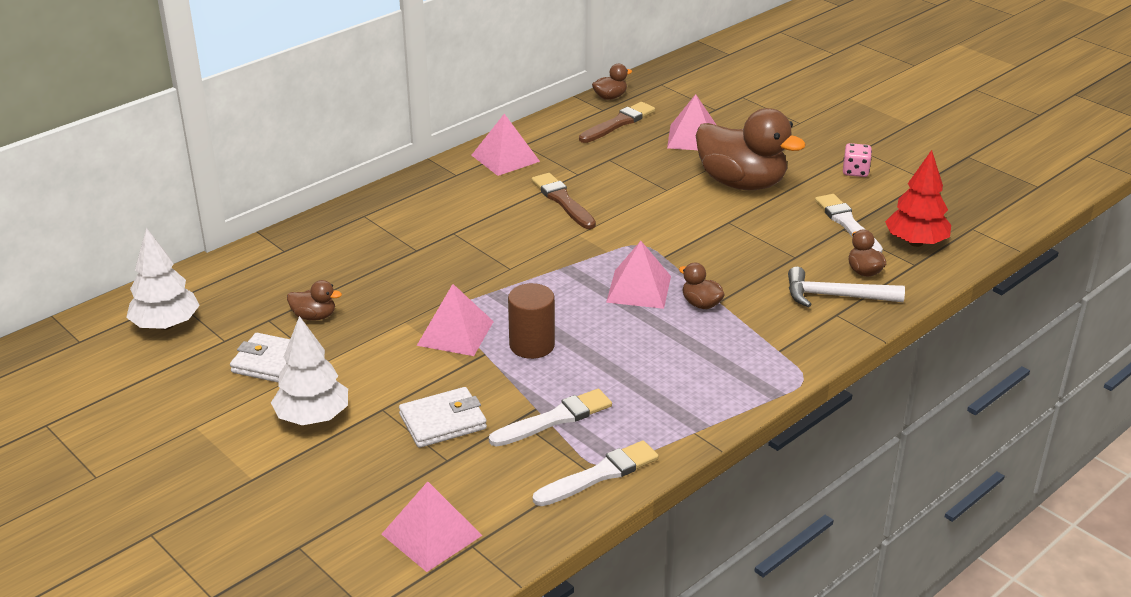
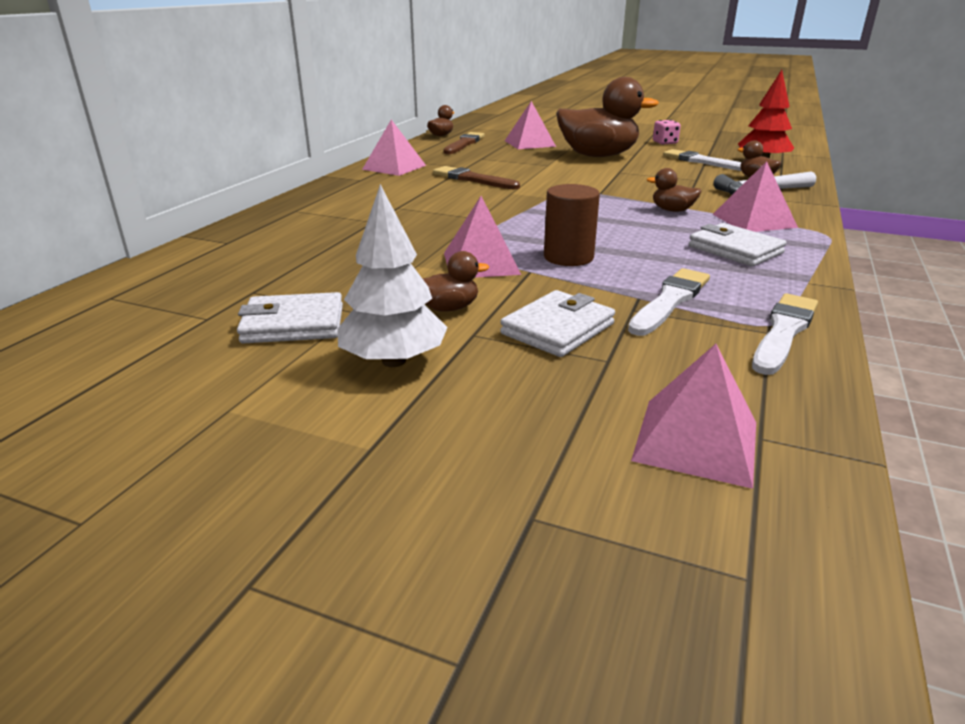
camera: 25 degrees left, 5 degrees down
white tree [126,228,200,330] -> none
brown duck [287,280,342,321] -> brown duck moved to [422,251,489,312]
pink pyramid [606,241,671,309] -> pink pyramid moved to [713,161,798,232]
none -> white wallet [689,223,787,266]

